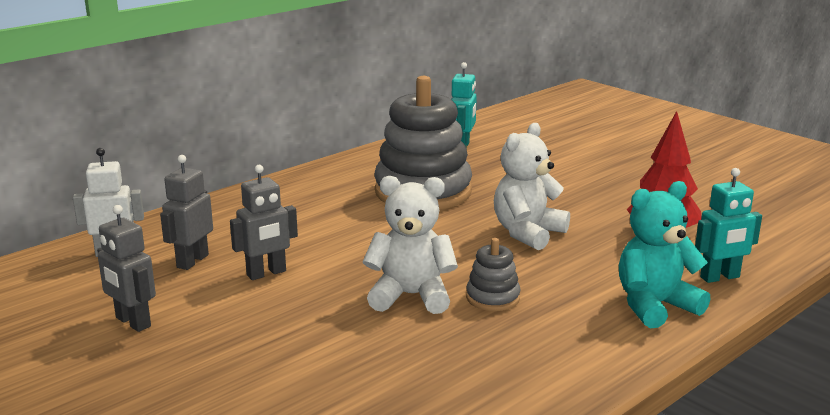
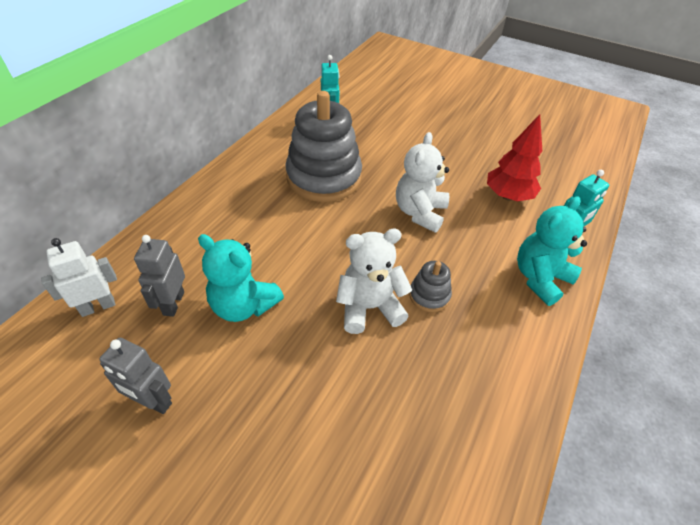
camera: 20 degrees left, 25 degrees up
grey robot [230,165,298,280] -> turquoise teddy bear [198,234,284,322]

